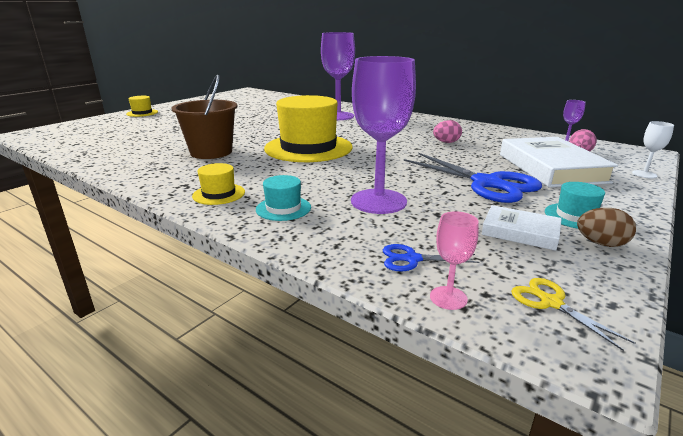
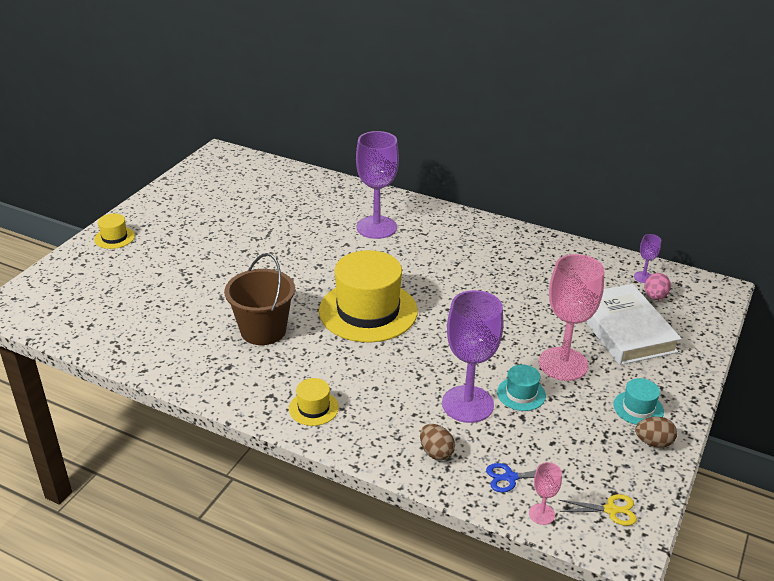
camera: 10 degrees left, 10 degrees up
turquoise hat [256,175,311,221] -> turquoise hat moved to [497,364,546,411]
blue scissors [404,153,542,203] -> pink goblet [539,254,604,381]
pink egg [433,120,462,143] -> none
white book [481,205,562,251] -> none
yellow scissors [511,278,636,351] -> yellow scissors turned 135 degrees clockwise [559,494,637,526]
white goblet [632,121,674,178] -> none
none -> brown egg [420,424,455,460]

